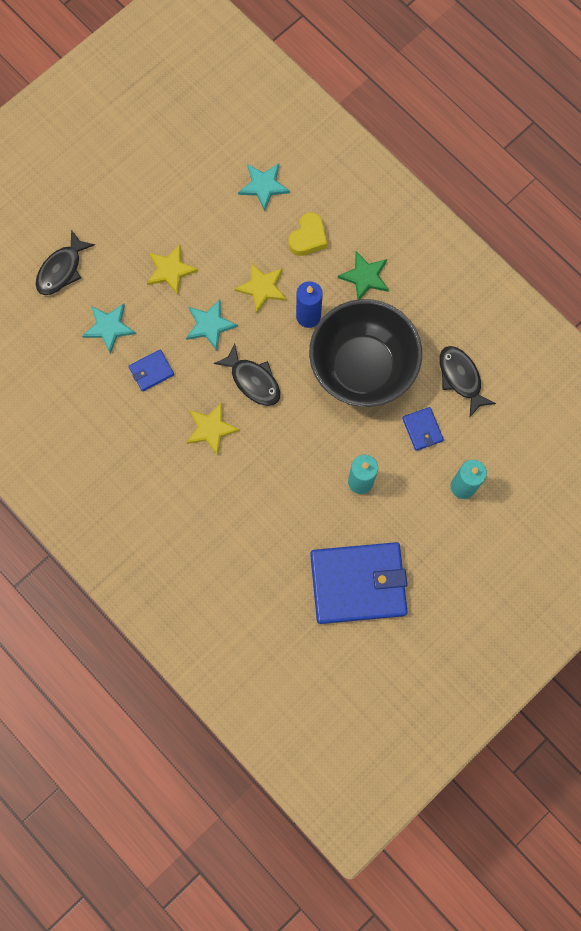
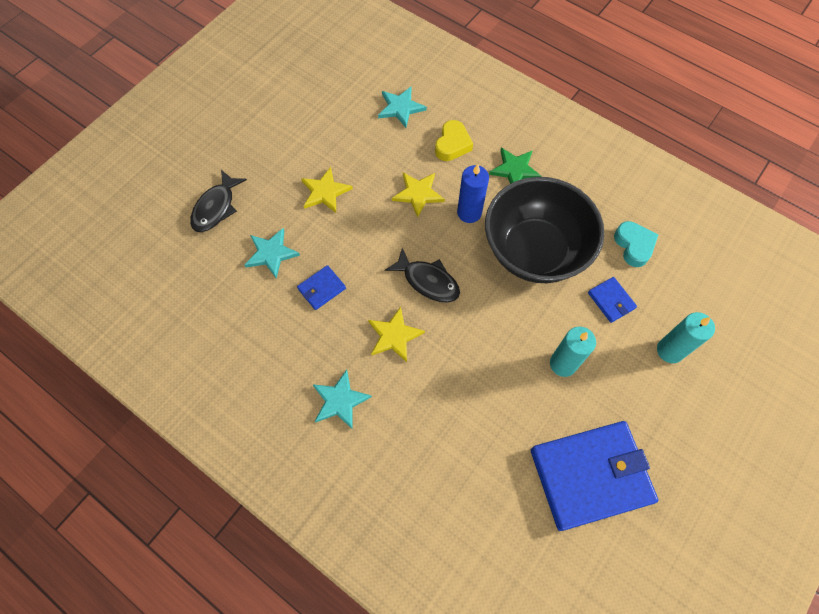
camera: 10 degrees left, 10 degrees down
turquoise star [186,299,238,350] -> turquoise star moved to [312,370,372,430]
black fish [439,346,496,417] -> turquoise heart [614,221,659,267]

